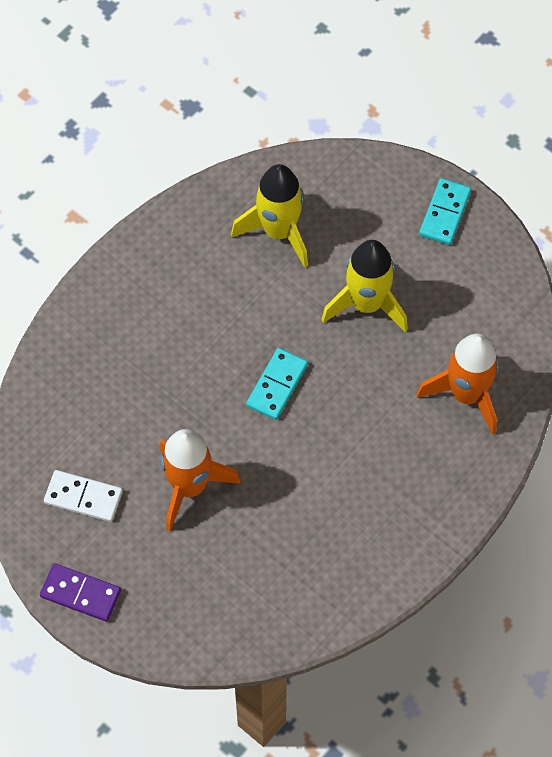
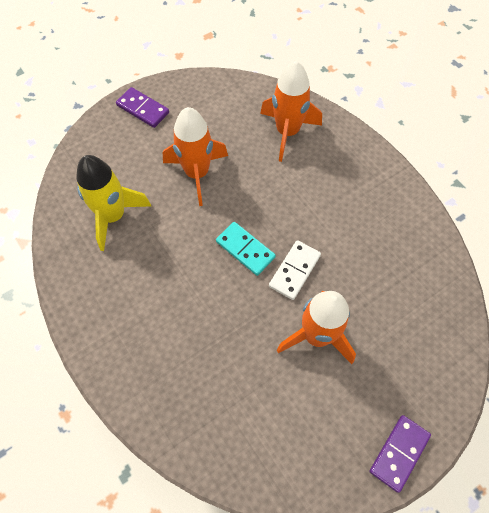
camera: 75 degrees left, 0 degrees up
white domino [44,470,123,522] -> white domino moved to [269,240,321,300]
yellow rocket [321,240,408,332] -> orange rocket [163,107,228,206]
turquoise domino [419,178,471,245] -> purple domino [116,87,169,128]

